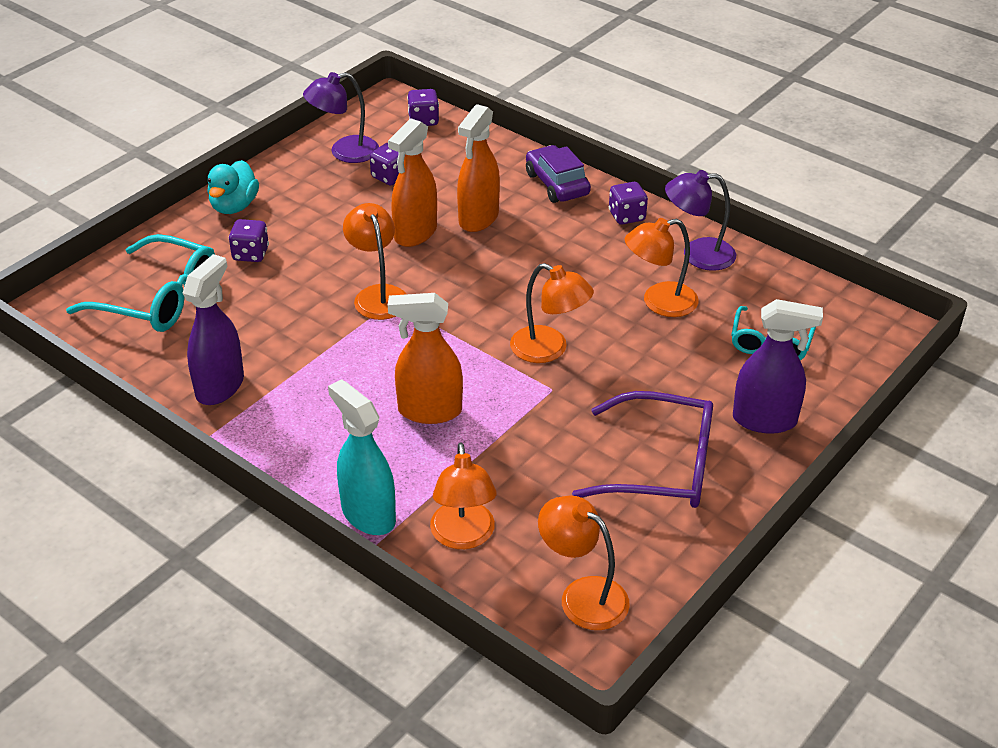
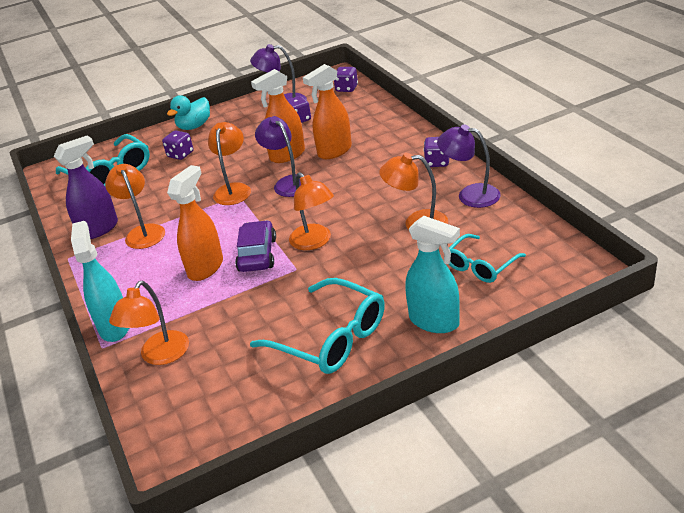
camera: 30 degrees right, 5 degrees down
orange spray bottle [388,293,463,424] -> orange spray bottle turned 90 degrees clockwise [167,165,223,281]
purple car [526,145,591,203] -> purple car moved to [235,220,276,272]
orange lamp [538,495,630,630] -> orange lamp moved to [105,164,165,249]
purple glasses [572,391,713,508] -> turquoise glasses [250,278,385,374]
purple spray bottle [733,299,823,434] -> turquoise spray bottle [405,216,460,333]
none -> purple lamp [255,116,301,197]

